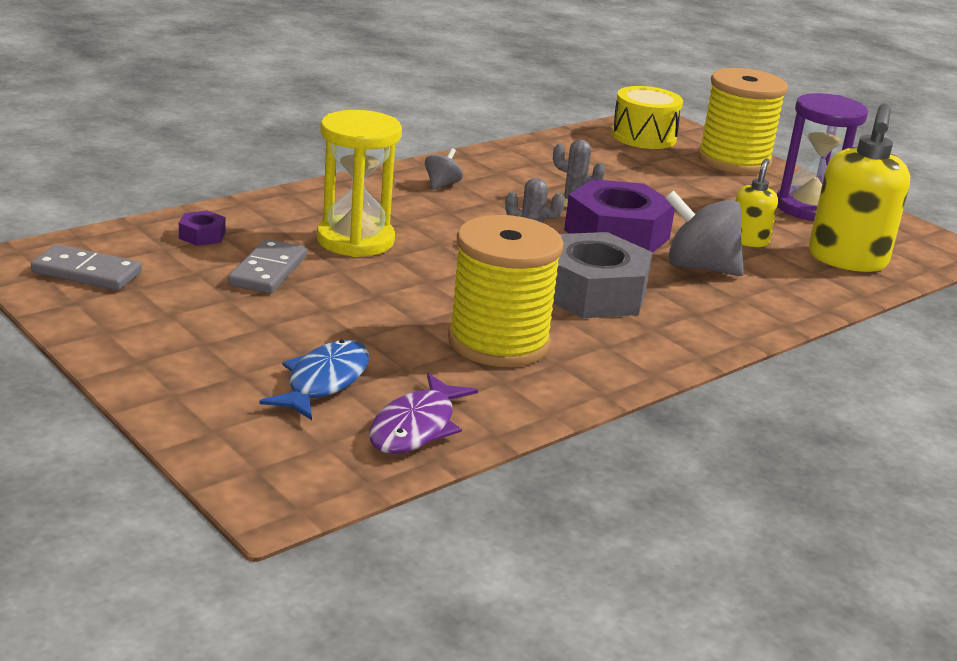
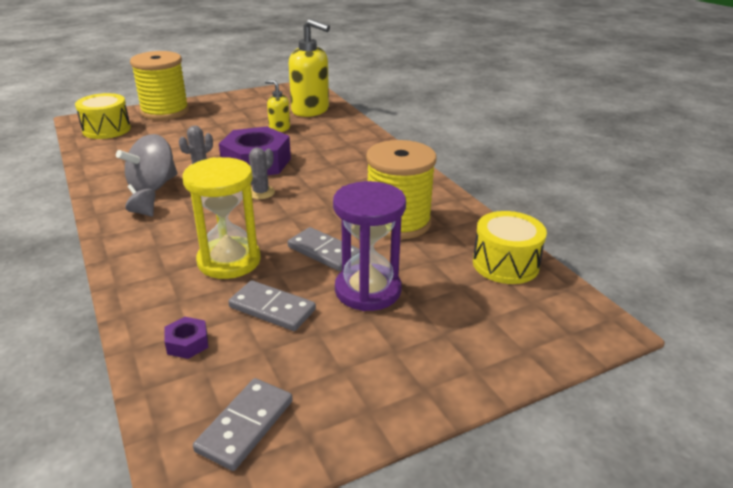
camera: 75 degrees left, 5 degrees up
blue fish [260,340,369,420] -> none
purple fish [369,373,478,454] -> yellow drum [473,211,547,284]
grey nut [553,232,653,318] -> none
grey spinning top [665,190,744,276] -> grey spinning top moved to [116,134,177,192]
purple hourglass [777,93,868,221] -> purple hourglass moved to [333,181,406,311]
none -> grey domino [288,227,360,271]

